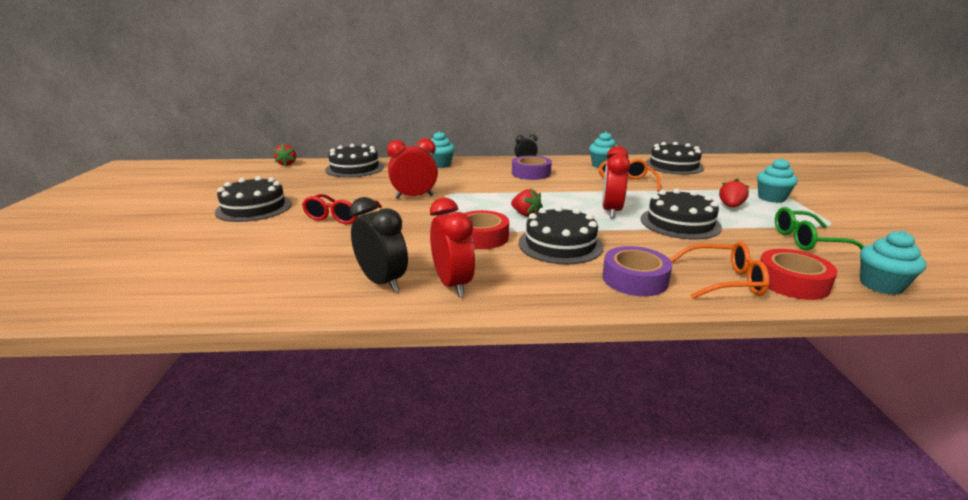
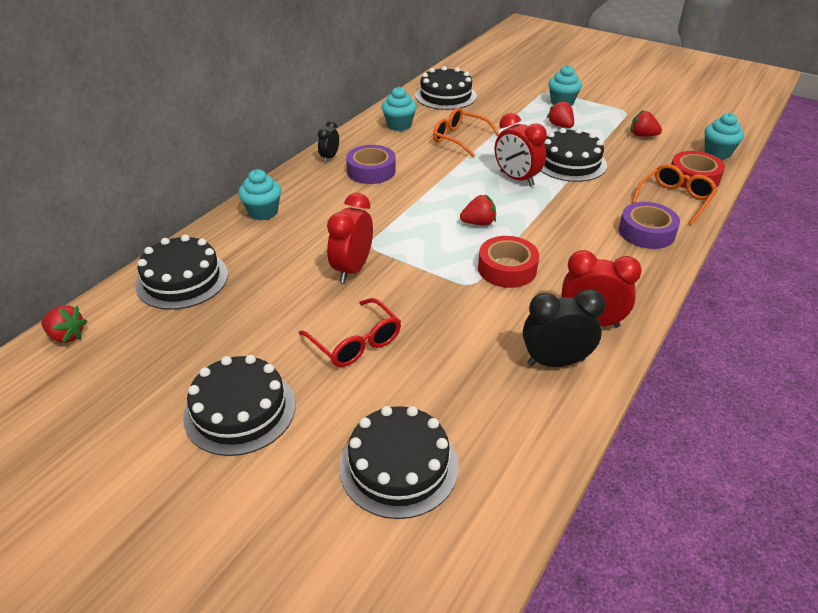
camera: 55 degrees left, 15 degrees up
black cake [519,206,604,265] -> black cake moved to [340,406,459,519]
green glasses [775,207,864,250] -> red strawberry [631,110,662,137]

